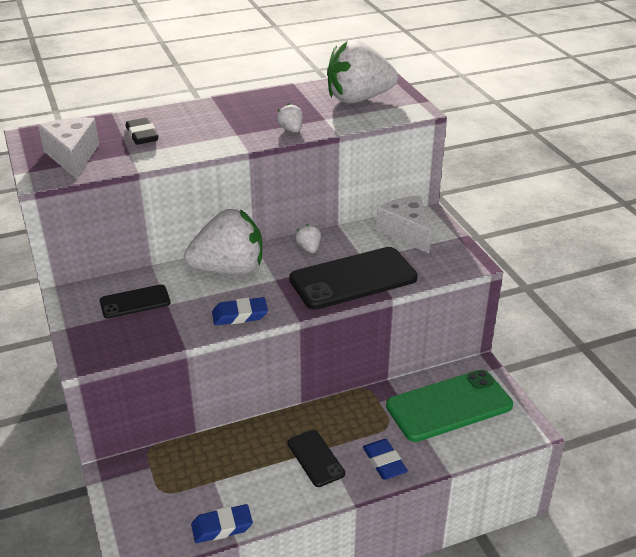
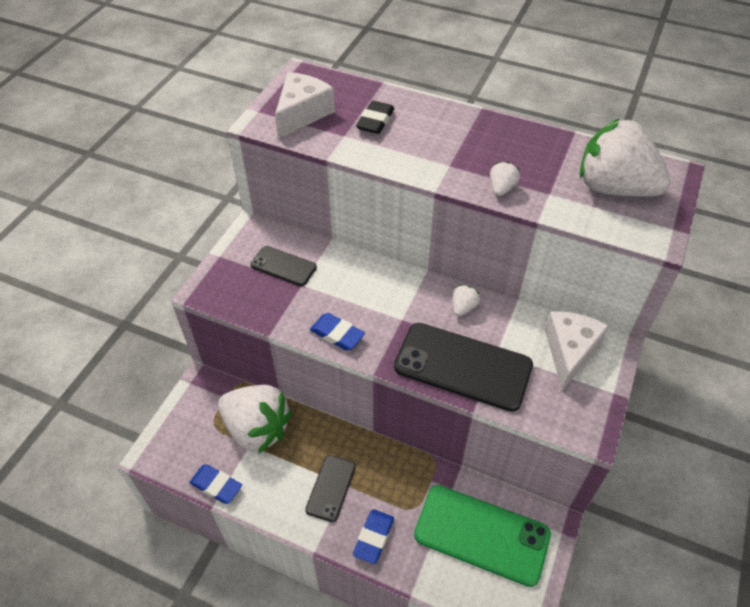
camera: 45 degrees right, 15 degrees up
white strawberry [184,209,262,275] -> white strawberry moved to [218,385,292,454]

